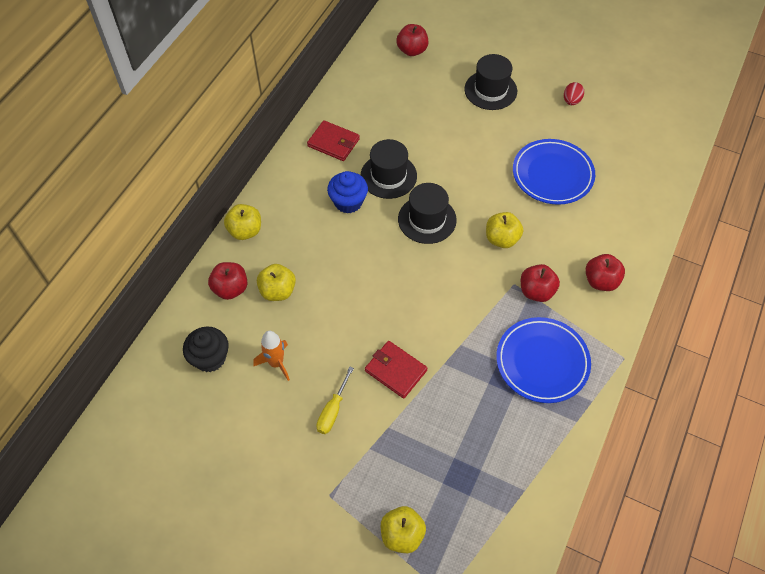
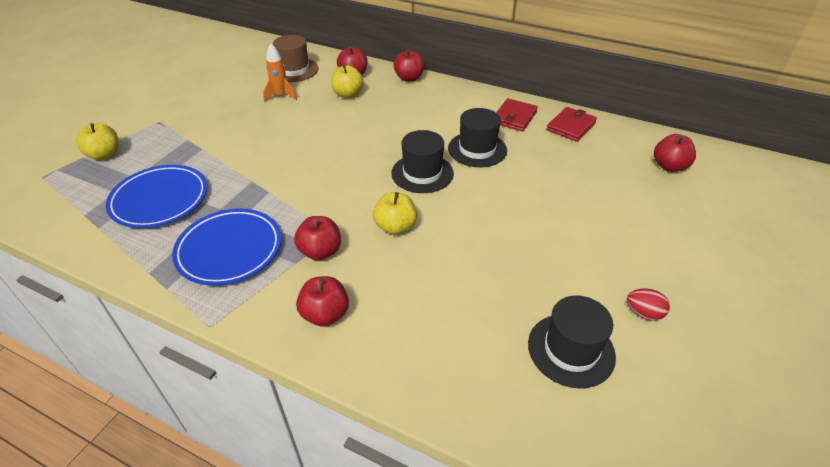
camera: 90 degrees right, 15 degrees down
black cupcake [183,327,229,372] -> brown hat [273,35,319,82]
yellow apple [224,204,261,240] -> red apple [393,50,425,82]
yellow screwdriver [316,367,354,434] -> none
blue cupcake [327,171,368,213] -> none
red wallet [365,341,427,399] -> red wallet moved to [546,107,597,142]
black hat [464,54,517,110] -> black hat moved to [528,295,616,389]
blue plate [513,139,595,205] -> blue plate moved to [106,165,207,228]

